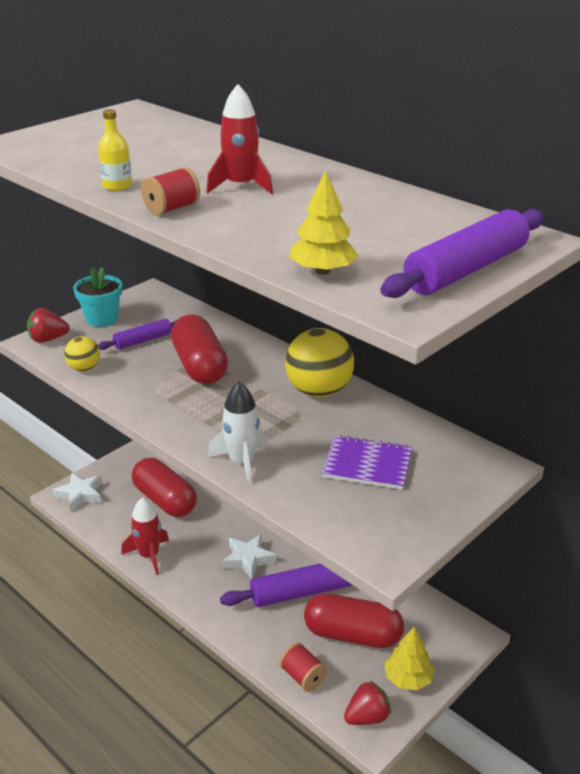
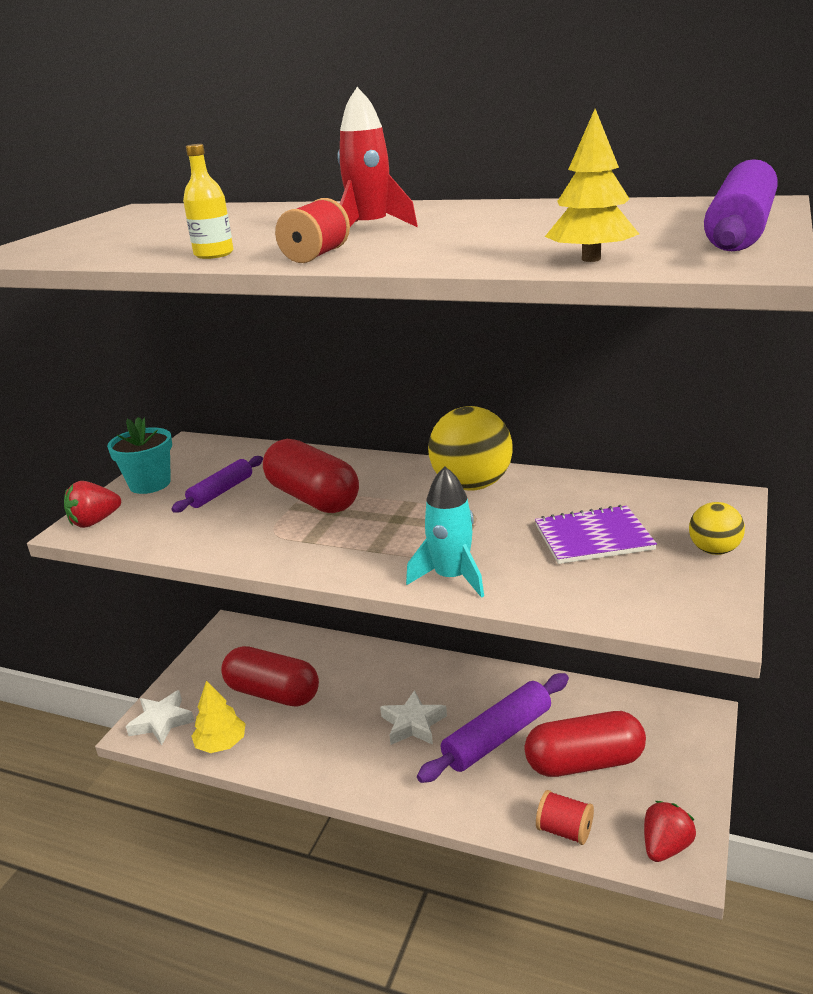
camera: 20 degrees left, 5 degrees down
yellow ball [64,336,100,371] -> yellow ball moved to [689,502,745,555]
red rocket [121,497,169,575] -> none
white rocket [208,382,268,484] -> turquoise rocket [406,466,484,598]
yellow tree [384,627,435,690] -> yellow tree moved to [192,681,246,753]

